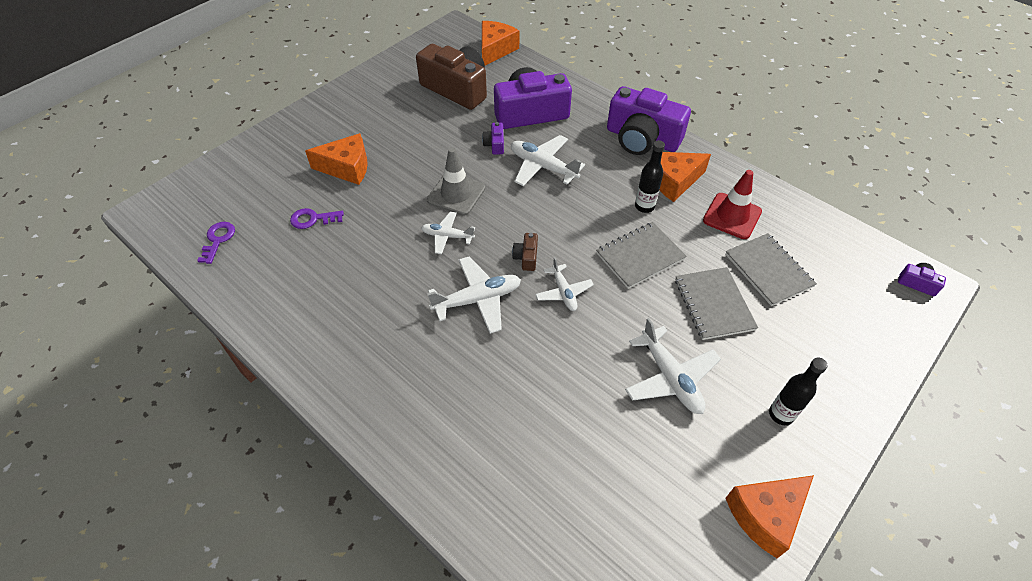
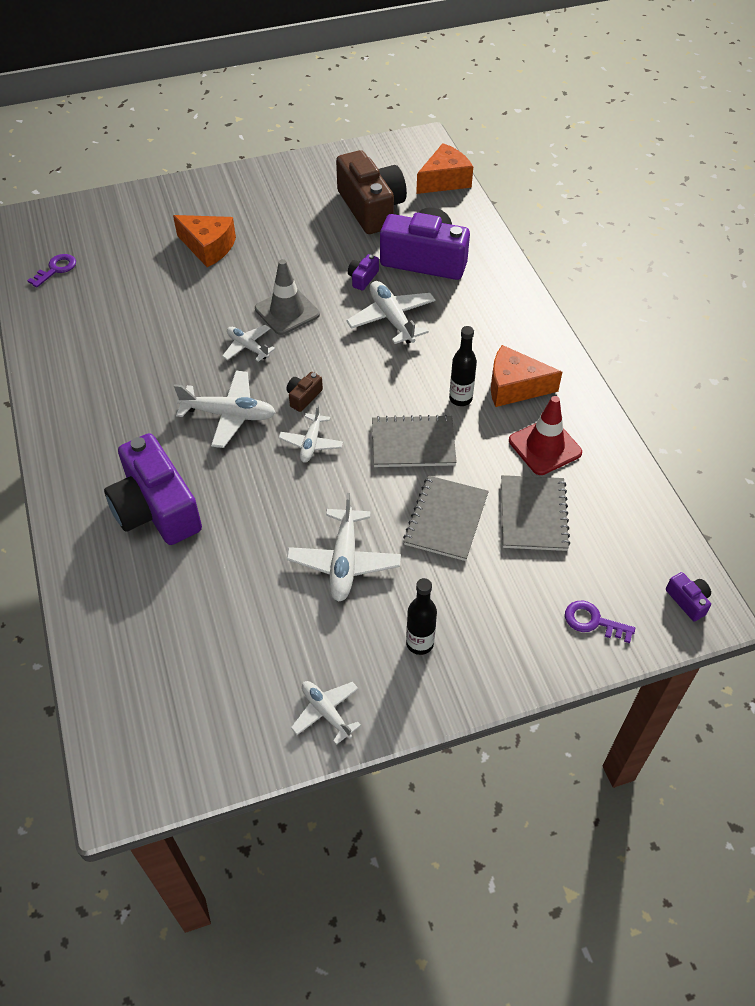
camera: 30 degrees right, 0 degrees up
purple key [290,208,344,229] -> purple key moved to [565,601,635,643]
purple camera [607,86,691,155] -> purple camera moved to [104,433,202,545]
orange cheese [726,475,814,558] -> white plane [291,681,361,745]

